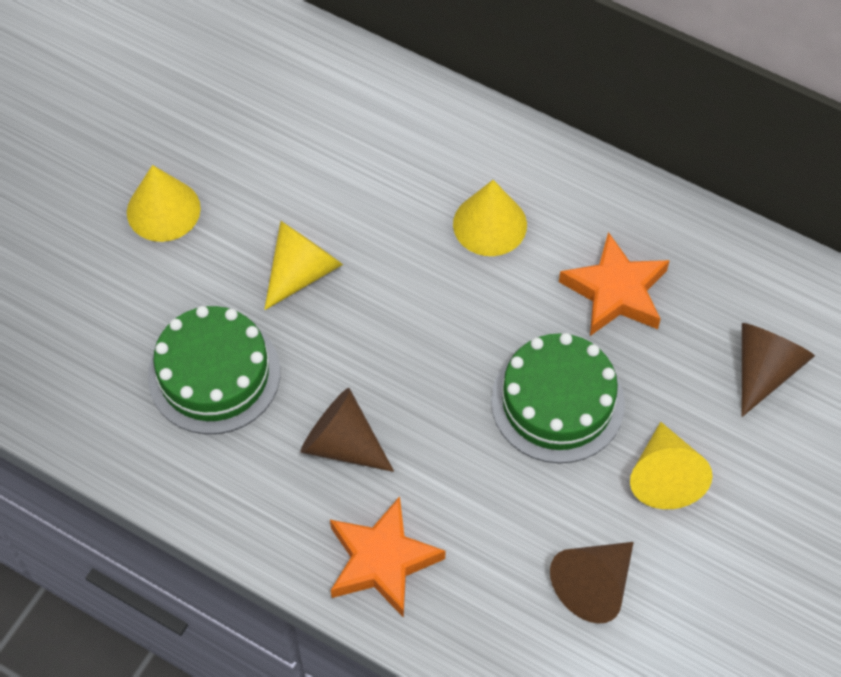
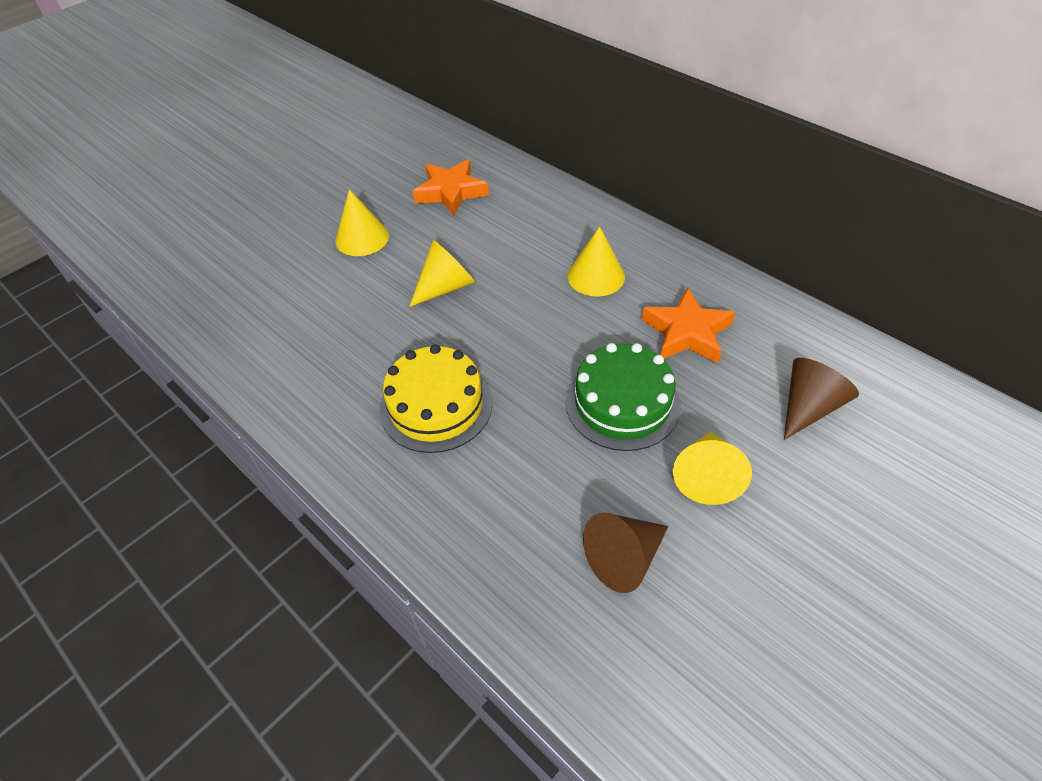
camera: 15 degrees right, 10 degrees down
green cake [148,306,280,434] -> none
brown cone [301,388,394,472] -> yellow cake [379,344,493,453]
orange star [330,496,445,618] -> orange star moved to [413,159,489,216]

